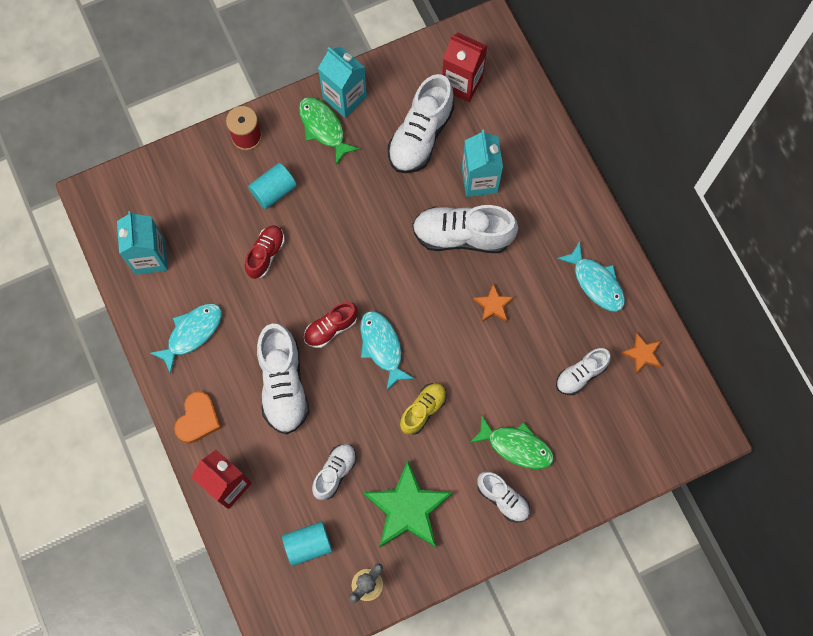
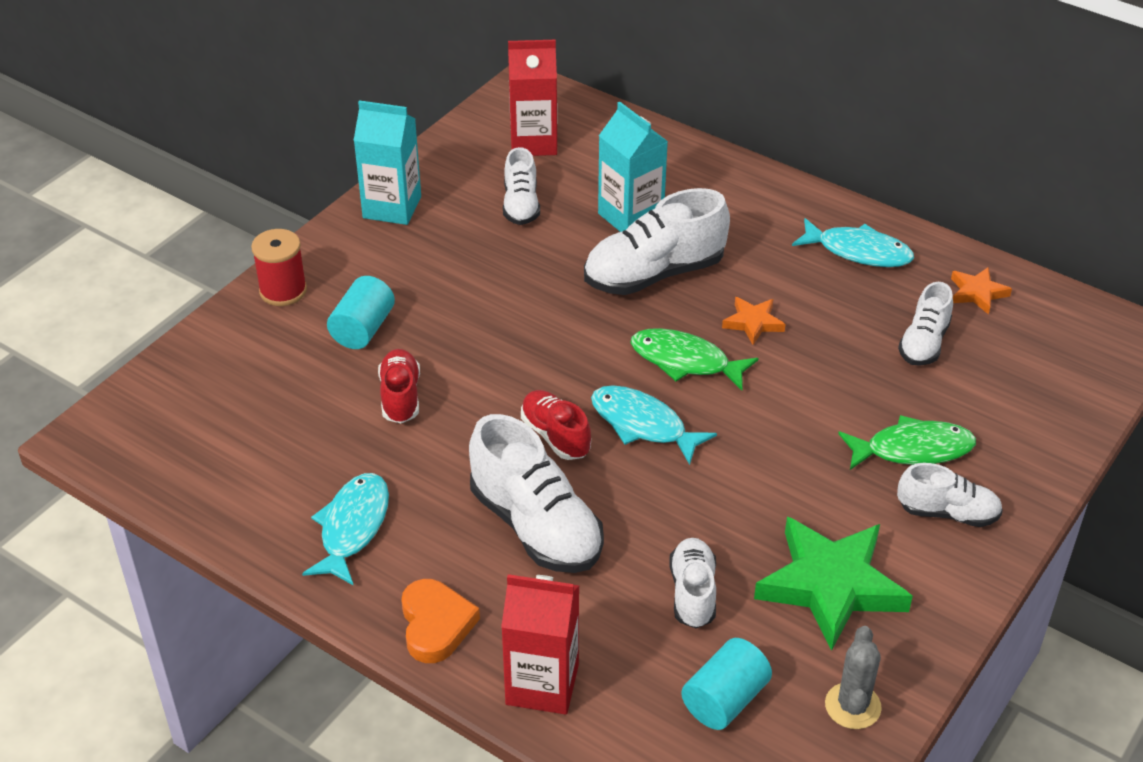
camera: 30 degrees left, 30 degrees down
turquoise carton [117,211,168,275] -> none
green fish [299,97,360,165] -> green fish moved to [631,328,758,390]
red shoe [304,302,358,348] -> red shoe turned 120 degrees clockwise [521,390,591,460]
white shoe [388,74,454,173] -> white shoe [503,147,540,225], size x0.58
yellow shoe [400,383,447,435] -> none

